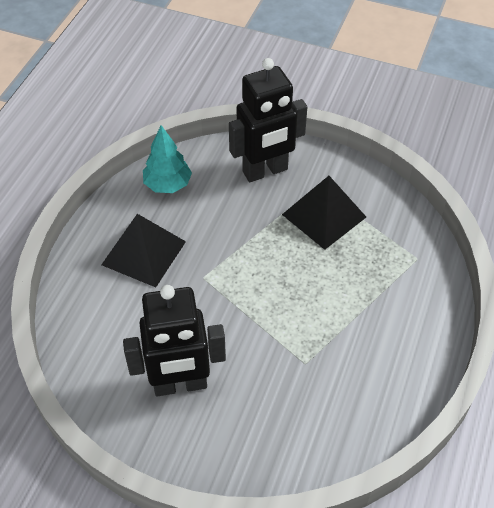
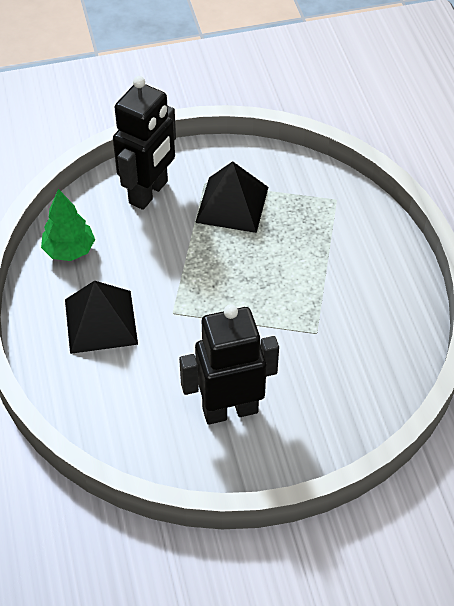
camera: 35 degrees left, 0 degrees up
black robot [123,285,226,396] -> black robot turned 150 degrees counterclockwise [179,305,279,425]
turquoise tree [143,125,192,193] -> green tree [41,189,95,261]

